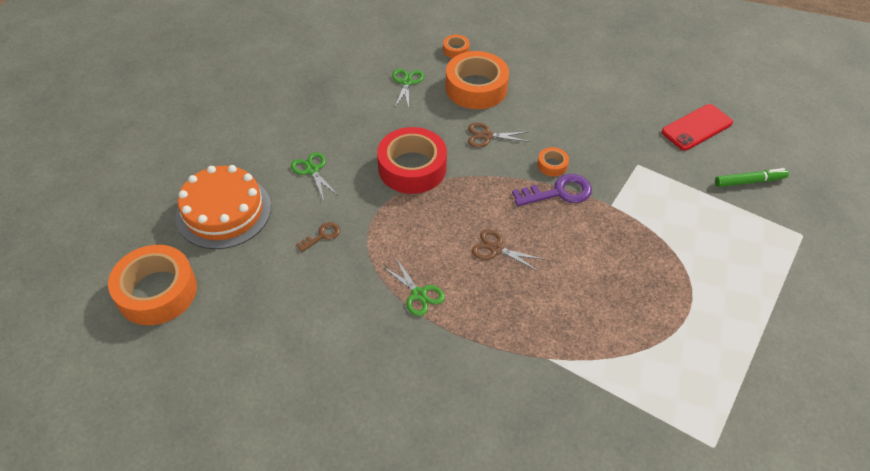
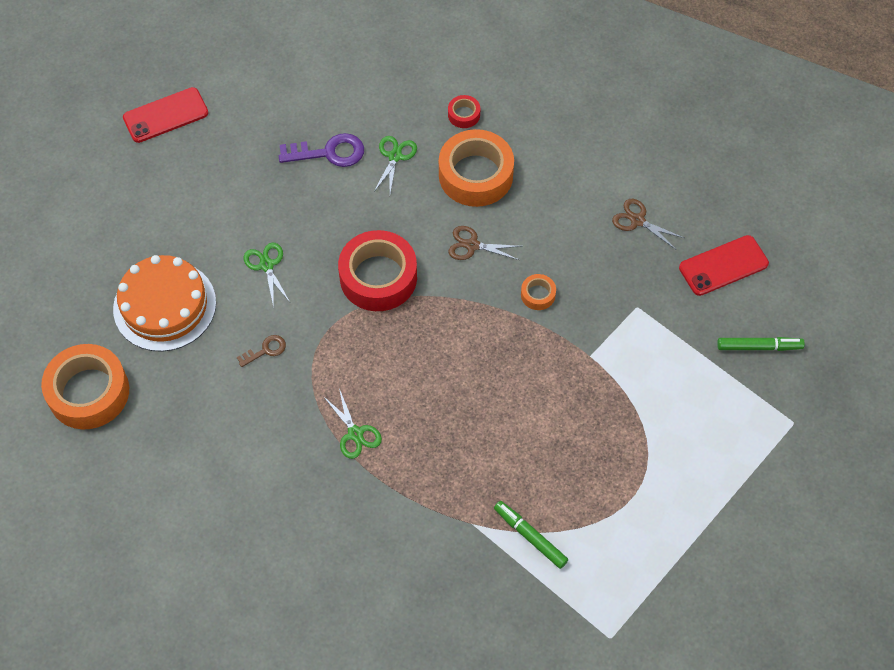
camera: 10 degrees right, 10 degrees up
orange tape [443,35,470,58] -> red tape [448,95,480,128]
brown scissors [472,229,542,271] -> brown scissors moved to [612,199,684,249]
purple key [512,174,592,206] -> purple key moved to [279,133,364,167]
none -> red phone [123,87,208,143]
none -> green marker [494,501,568,569]

